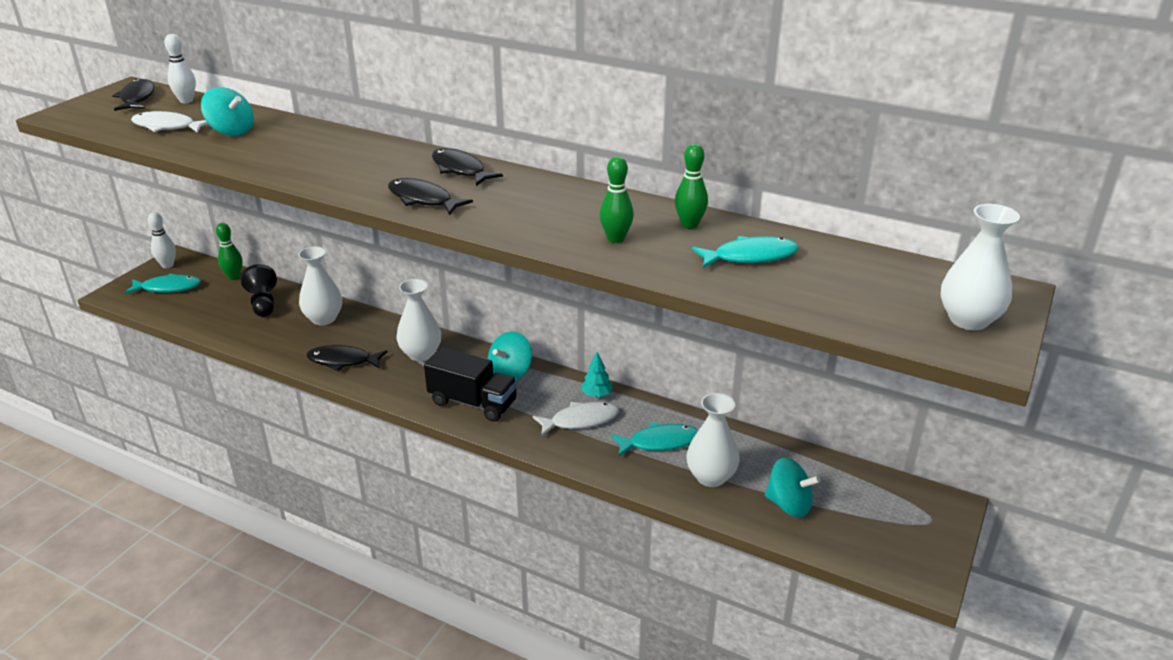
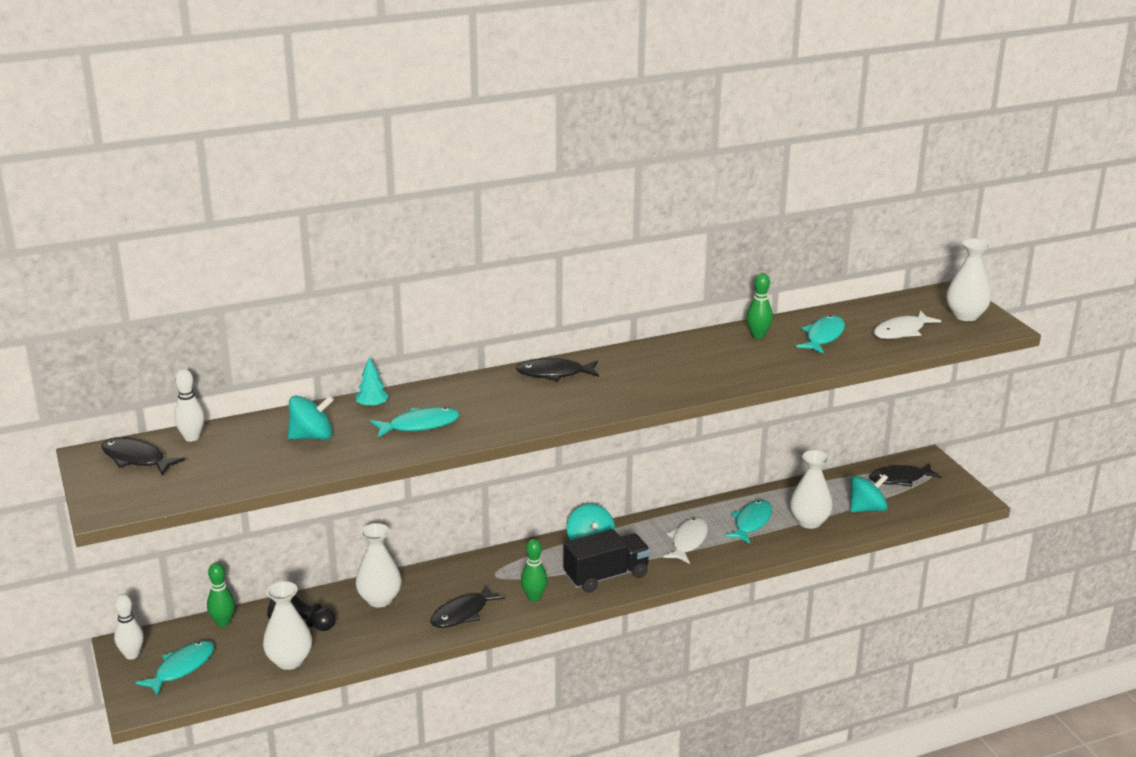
camera: 50 degrees left, 5 degrees down
white fish [131,111,208,133] -> white fish moved to [874,310,941,339]
black fish [388,178,473,215] -> black fish moved to [869,463,941,487]
white vase [396,279,441,361] -> white vase moved to [263,581,312,670]
turquoise tree [581,352,613,397] -> turquoise tree moved to [356,357,389,408]
green bowling pin [599,156,634,243] -> green bowling pin moved to [521,539,548,602]
none -> turquoise fish [370,407,460,438]

